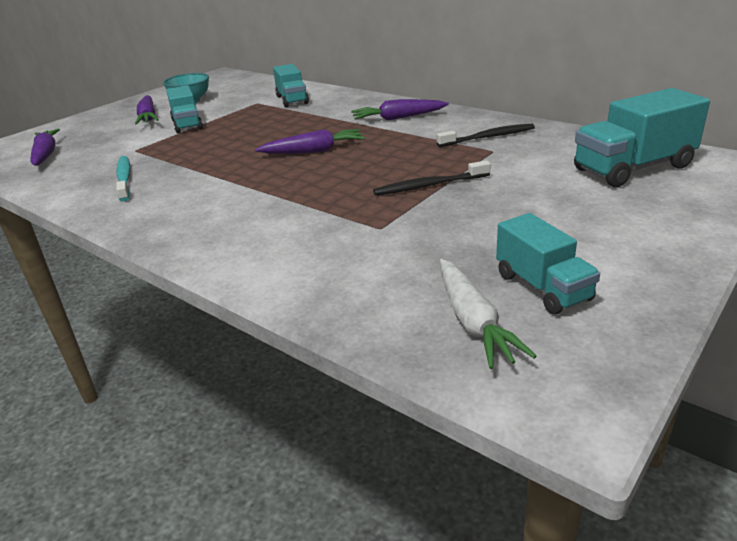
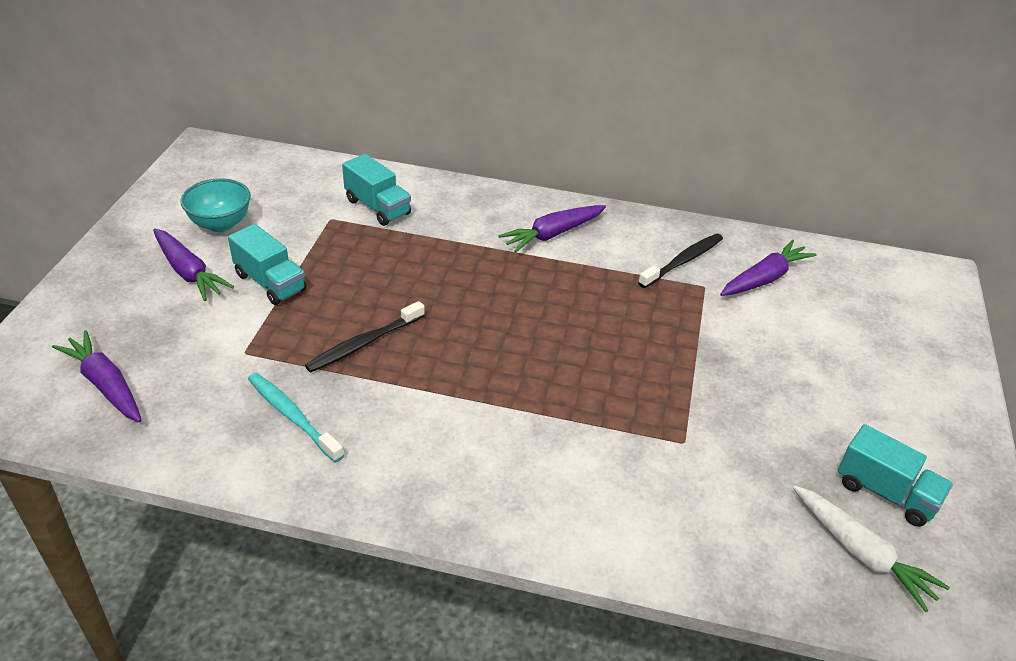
camera: 30 degrees left, 10 degrees up
purple carrot [255,129,365,154] -> purple carrot moved to [720,240,817,296]
black toothbrush [373,160,491,195] -> black toothbrush moved to [305,301,425,373]
turquoise truck [574,88,710,187] -> none

